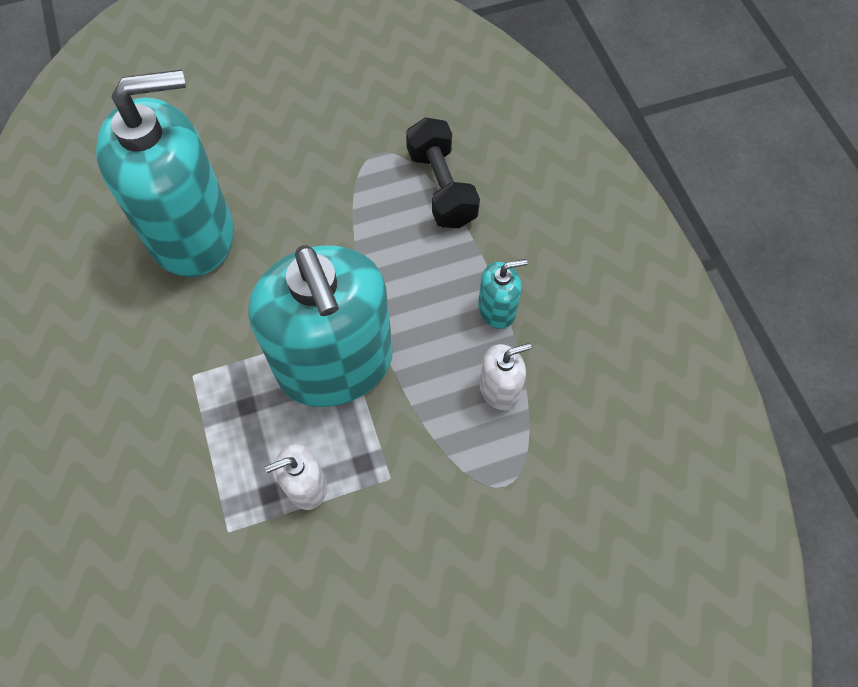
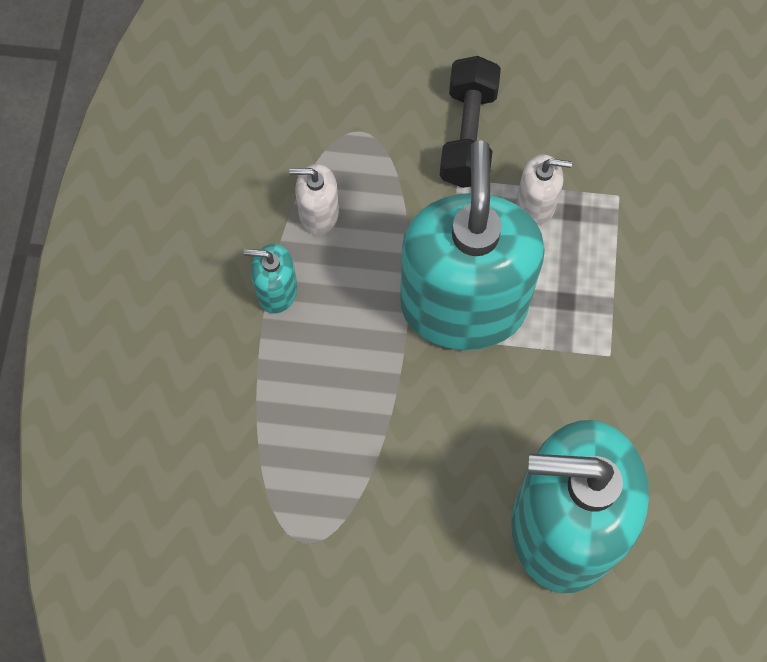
camera: 155 degrees left, 5 degrees up
black dumbbell [406,117,480,228] -> black dumbbell moved to [440,56,501,188]

